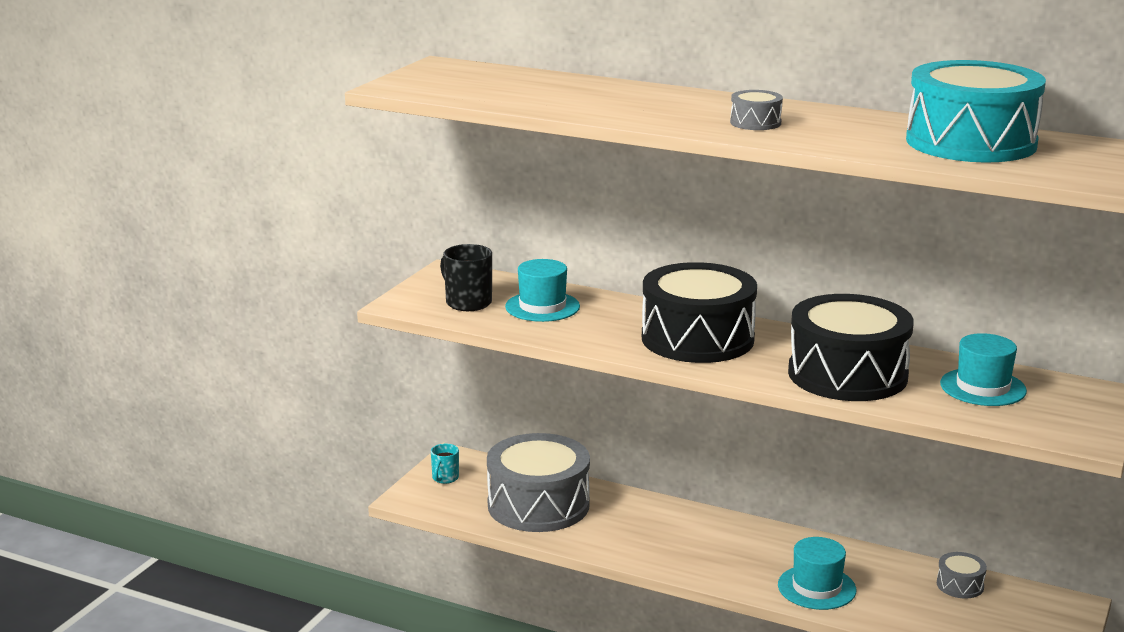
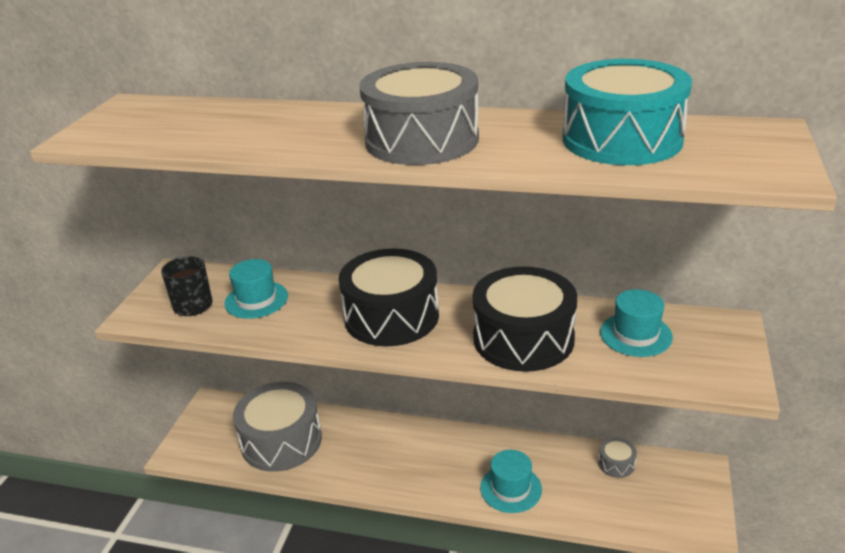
camera: 10 degrees left, 10 degrees up
turquoise mug [431,444,459,484] -> none
grey drum [730,90,783,130] -> grey drum [359,62,479,165], size x2.41

